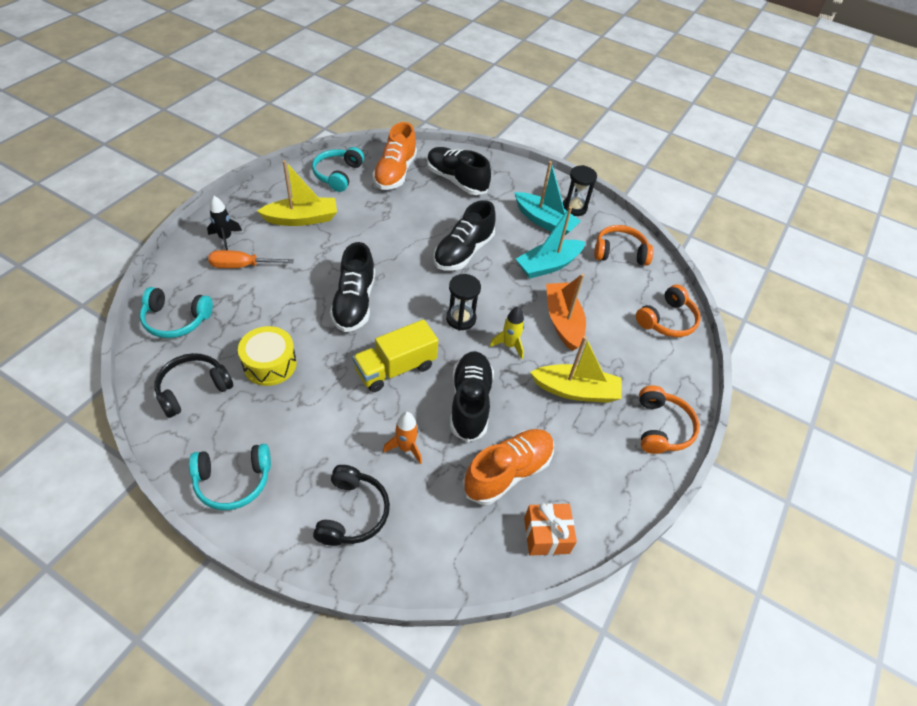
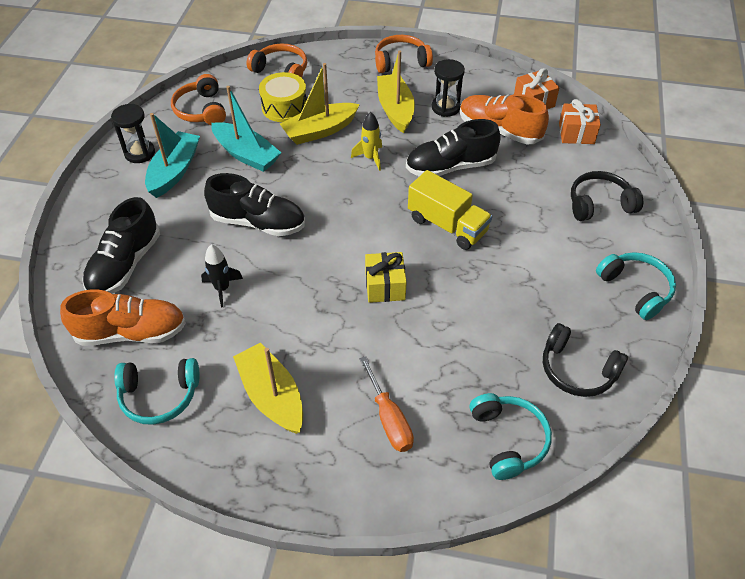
camera: 105 degrees left, 0 degrees up
black rocket [207,196,242,250] -> black rocket moved to [201,245,243,307]
yellow drum [238,326,297,386] -> yellow drum moved to [259,72,307,122]
black shoe [330,242,375,332] -> yellow gift [365,252,407,303]
orange rocket [383,412,422,464] -> none
black hourglass [446,274,481,330] -> black hourglass moved to [432,59,465,117]
orange boat [546,274,586,351] -> yellow boat [280,63,360,145]
none -> orange gift [559,99,601,144]

